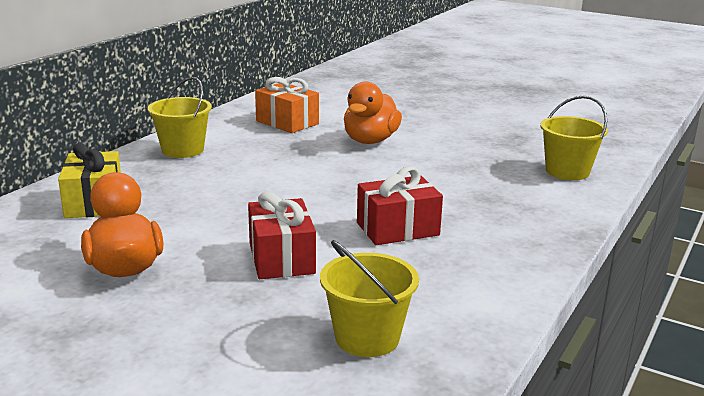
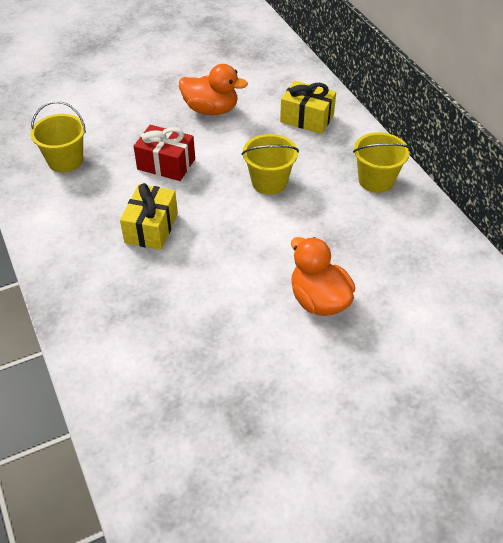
camera: 125 degrees right, 25 degrees up
orange gift [255,77,319,133] -> none
red gift [357,166,443,245] -> yellow gift [120,183,178,250]
yellow bucket [540,96,608,180] -> yellow bucket moved to [242,134,299,195]

